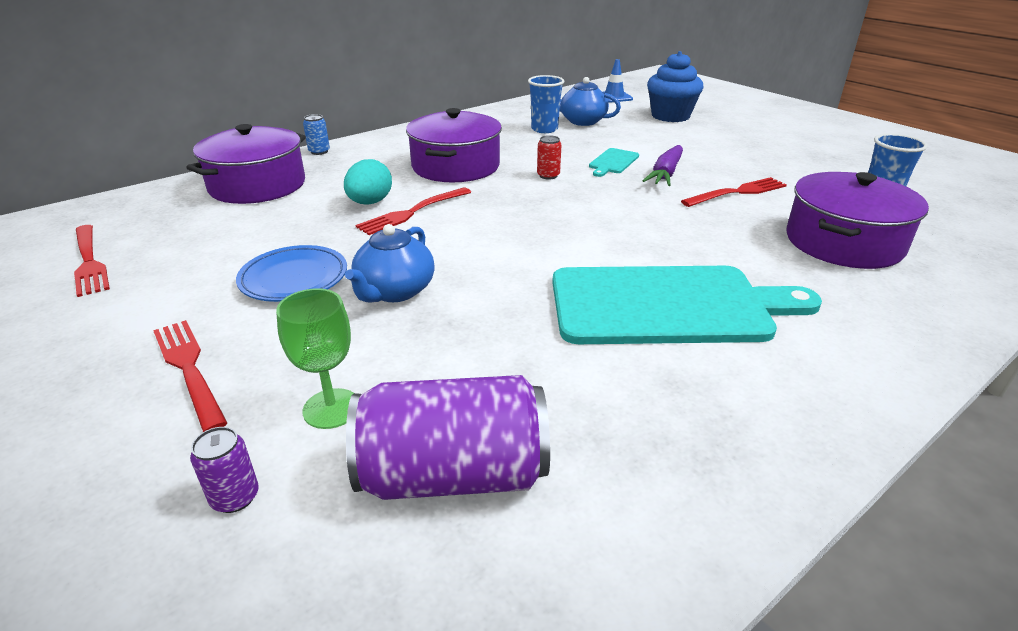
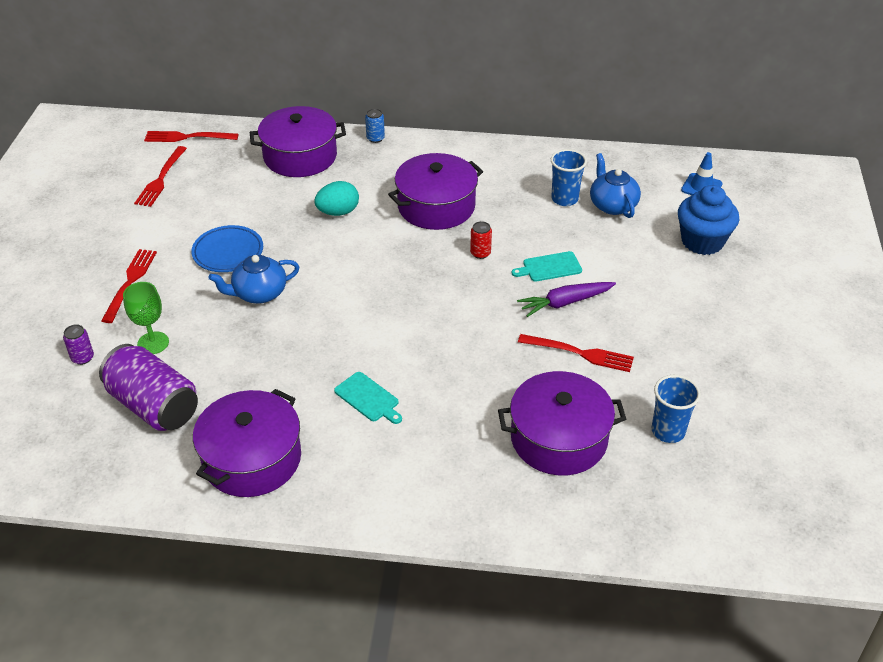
camera: 45 degrees right, 10 degrees up
red fork [355,187,471,235] -> red fork moved to [144,131,239,142]
turquoise cutting board [552,266,822,344] -> turquoise cutting board [334,372,402,424], size x0.41
none -> purple pot [193,389,301,497]

